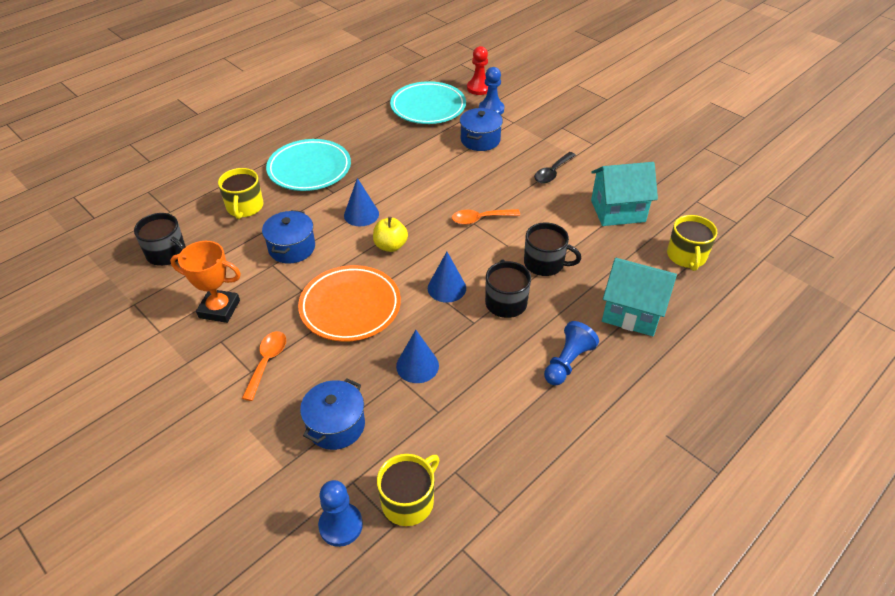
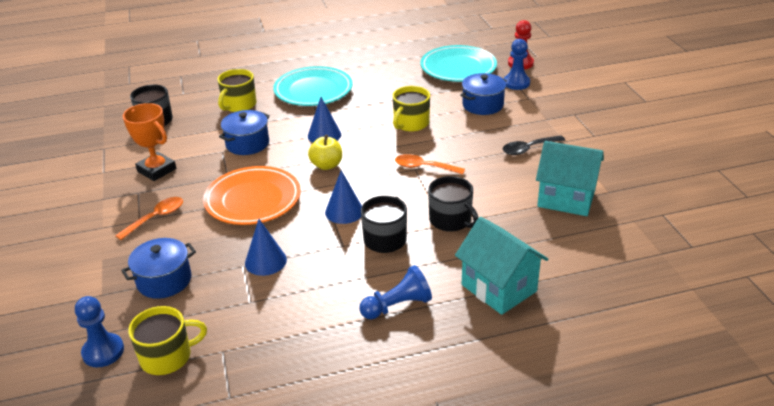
camera: 30 degrees right, 10 degrees down
yellow mug [667,215,717,271] -> yellow mug moved to [393,86,430,132]

